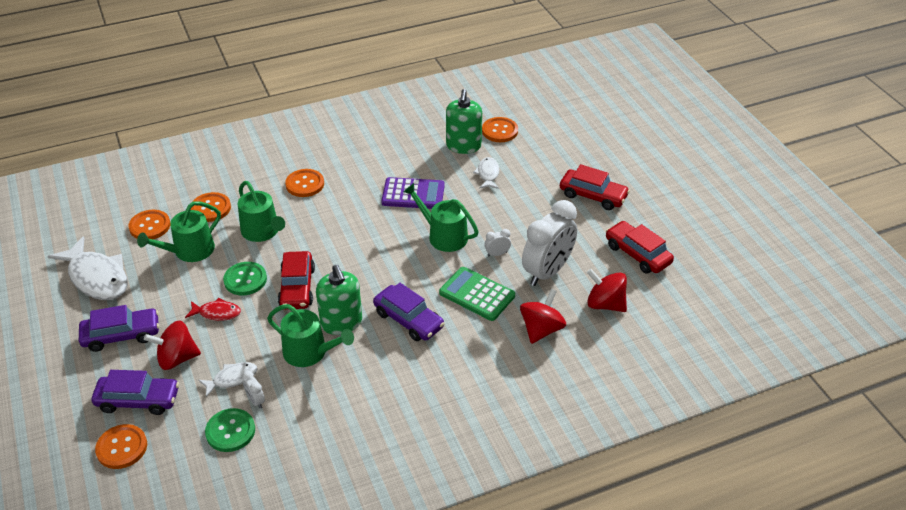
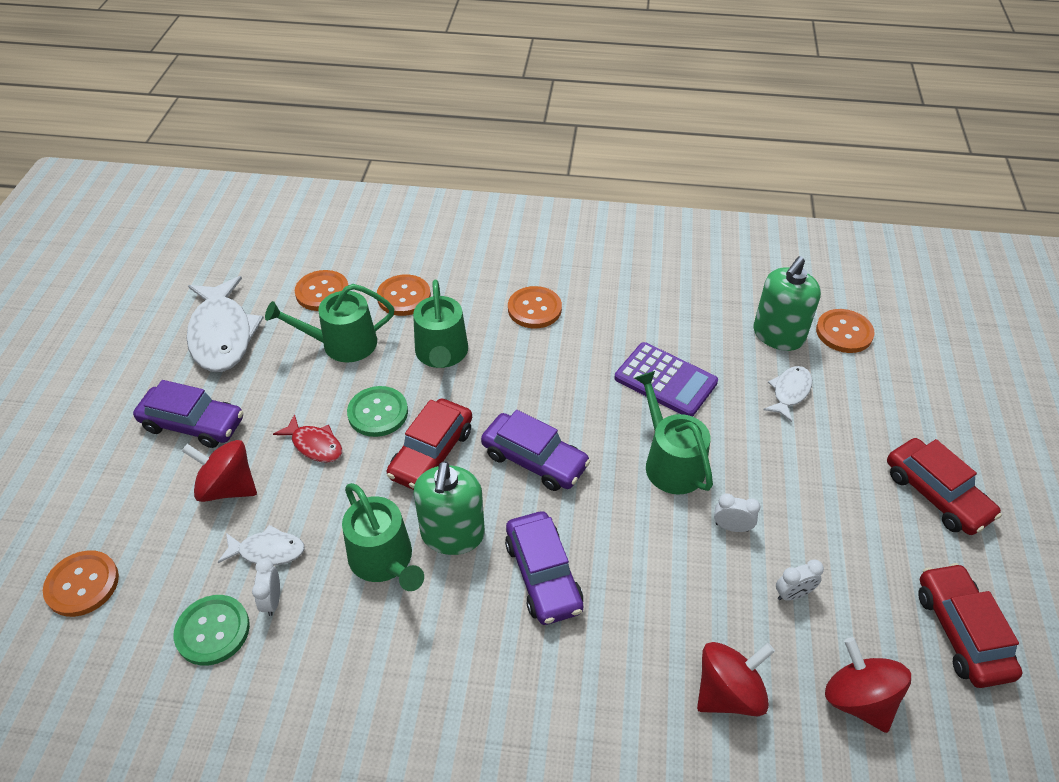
camera: 30 degrees right, 5 degrees up
purple car [92,370,179,415] -> purple car moved to [481,410,591,491]
green calculator [439,267,515,321] -> none
white clock [522,200,577,286] -> white clock [776,560,824,601], size x0.40

